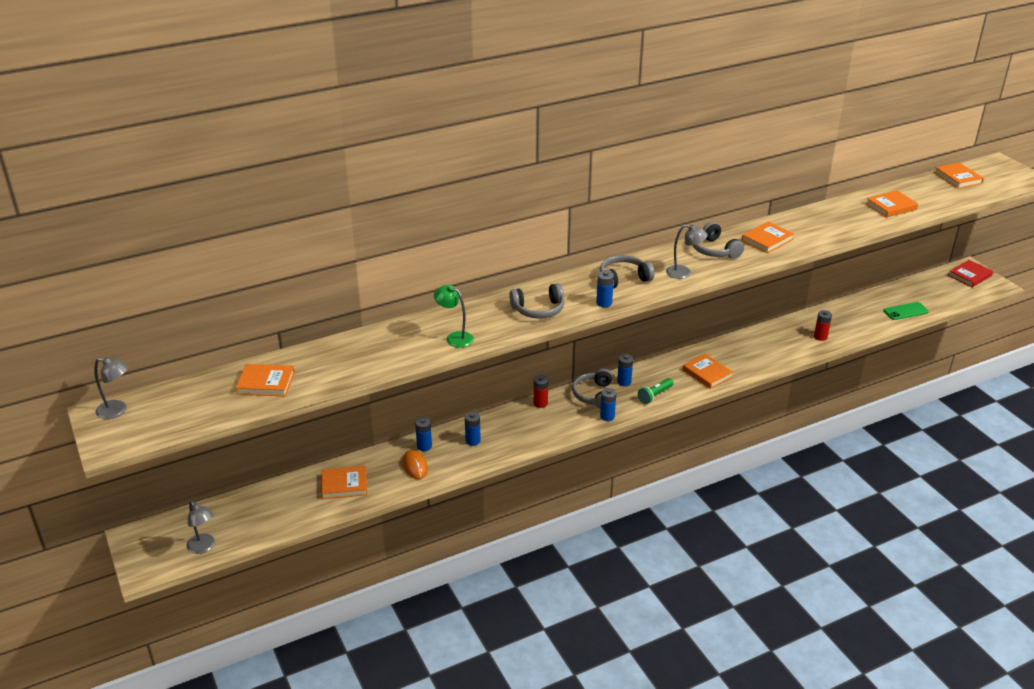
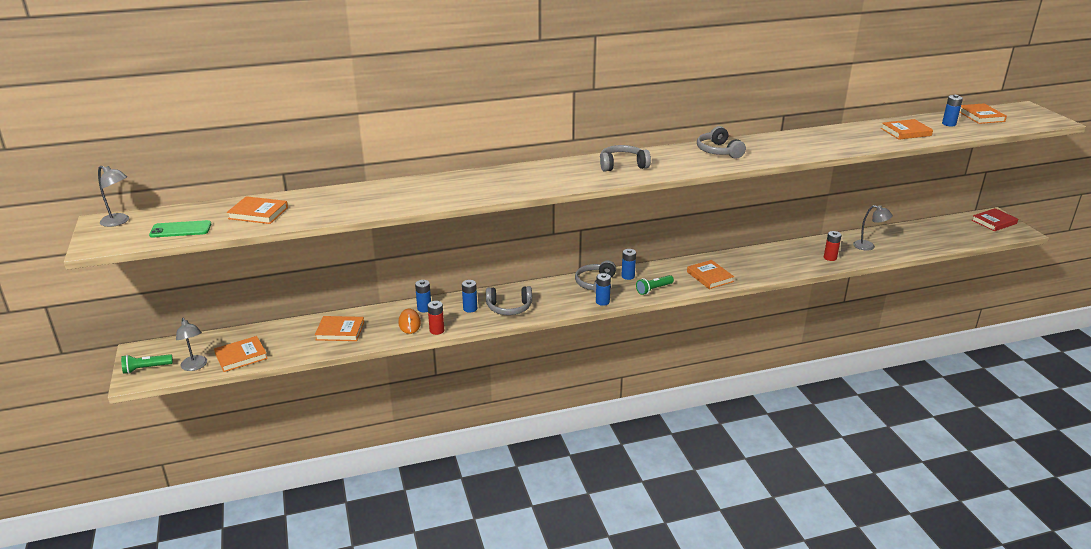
camera: 10 degrees right, 5 degrees down
green lamp [434,285,474,348] -> none
grey headphones [509,283,564,319] -> grey headphones moved to [486,286,532,315]
red battery [534,375,548,408] -> red battery moved to [428,301,444,335]
blue battery [596,271,614,307] -> blue battery moved to [942,95,963,126]
grey lamp [666,224,708,279] -> grey lamp moved to [853,205,893,251]
orange book [742,222,794,253] -> orange book moved to [214,336,268,372]
green phone [883,302,929,320] -> green phone moved to [149,220,211,238]
none -> green flashlight [121,354,173,374]

